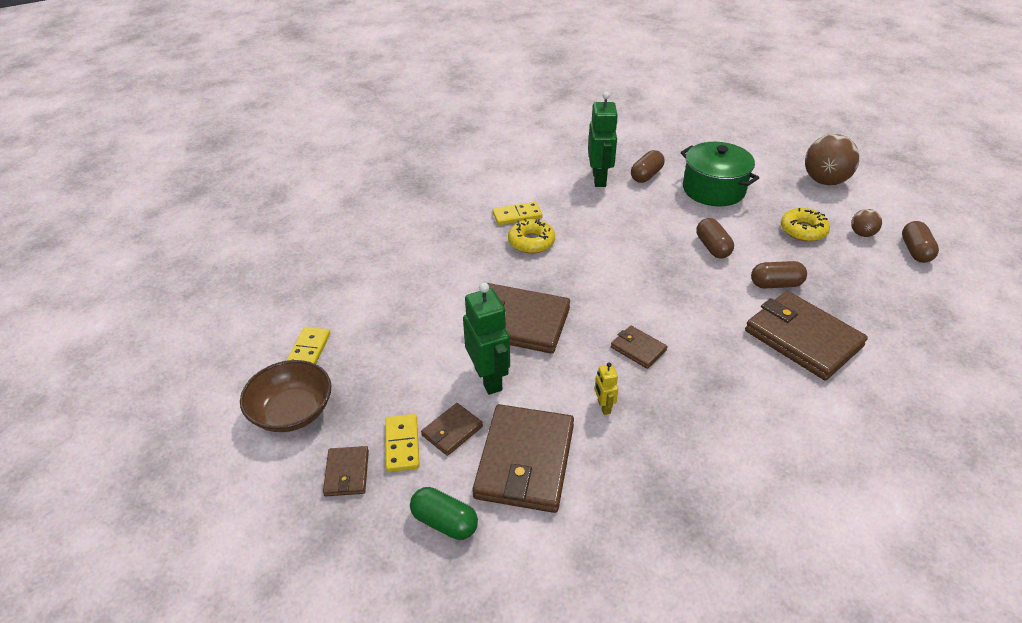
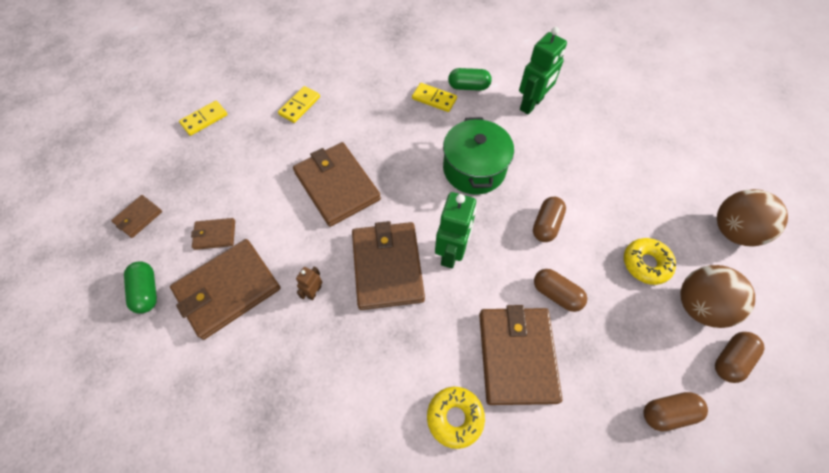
camera: 40 degrees right, 20 degrees up
brown bowl [240,360,331,432] -> none
yellow domino [385,414,419,472] -> yellow domino moved to [278,86,320,123]
green robot [463,283,510,395] -> green robot moved to [435,192,476,268]
yellow donut [508,219,555,254] -> yellow donut moved to [427,387,485,449]
yellow robot [595,362,618,415] -> brown robot [296,267,322,300]
brown wallet [611,326,667,369] -> brown wallet [352,221,425,310], size x2.08
brown capsule [631,150,664,183] -> brown capsule moved to [643,392,708,431]
green pot [681,142,759,207] -> green pot moved to [443,117,514,195]
brown ball [851,209,882,237] -> brown ball [680,265,755,328], size x1.95
none -> green capsule [448,68,492,91]

